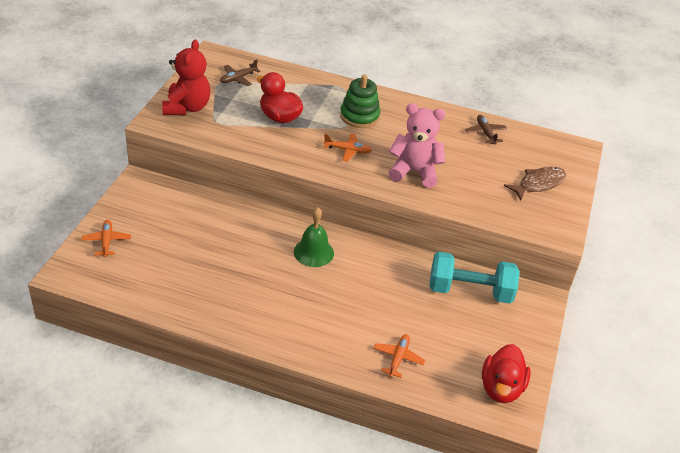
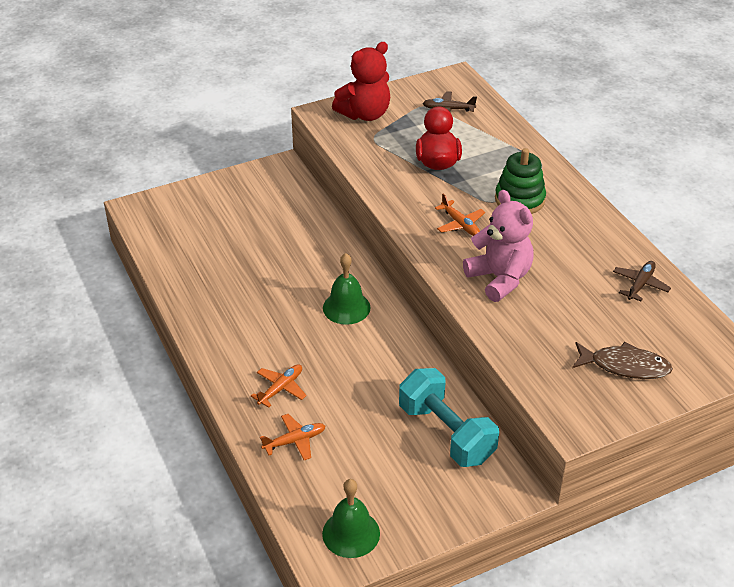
camera: 50 degrees right, 0 degrees up
orange plane [82,220,131,257] -> orange plane moved to [251,364,307,408]
red duck [482,344,531,403] -> green bell [322,479,380,558]

